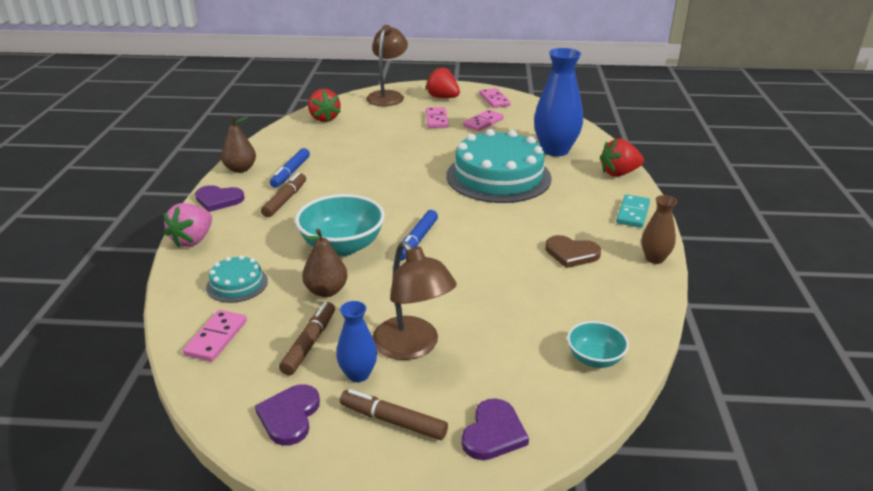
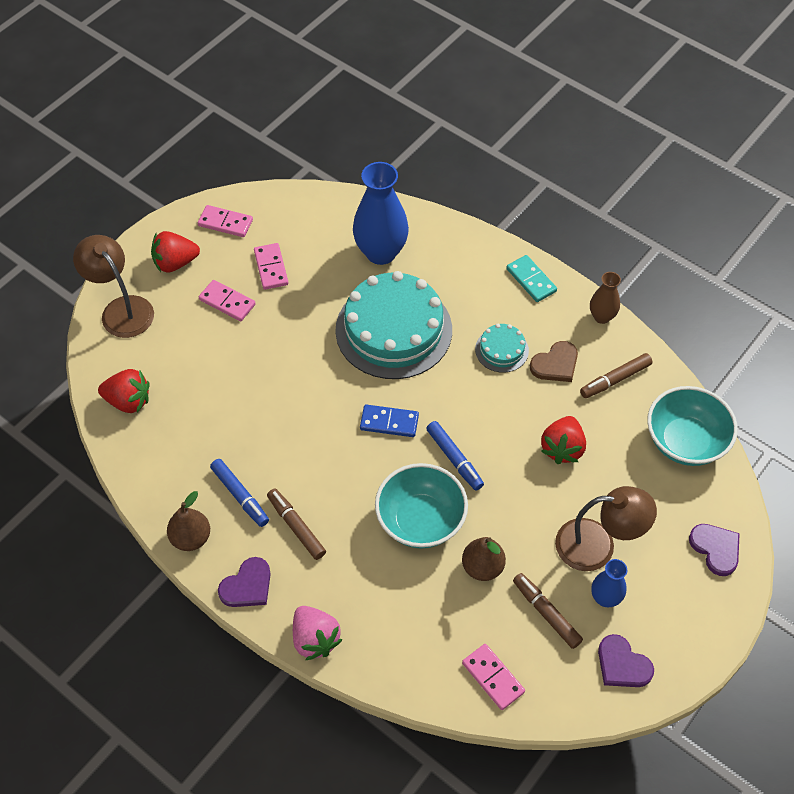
camera: 55 degrees left, 25 degrees up
turquoise cake [206,255,268,303] -> turquoise cake moved to [475,324,529,373]
brown marker [340,389,448,440] -> brown marker moved to [580,353,652,398]
turquoise bowl [567,321,629,368] -> turquoise bowl [647,386,738,466], size x1.80
red strawberry [600,138,644,176] -> red strawberry moved to [541,416,586,464]
none -> blue domino [360,404,419,437]

